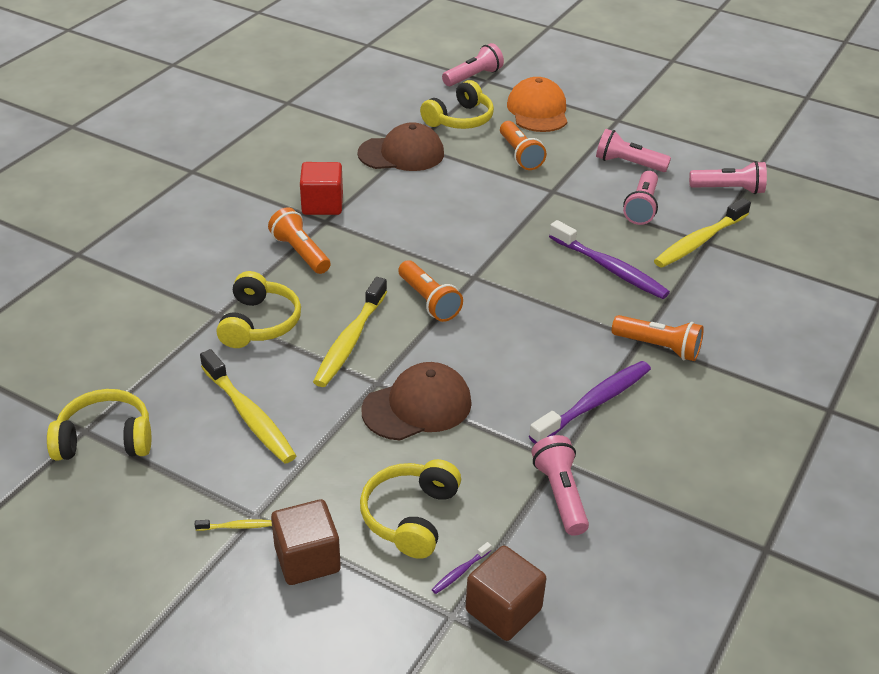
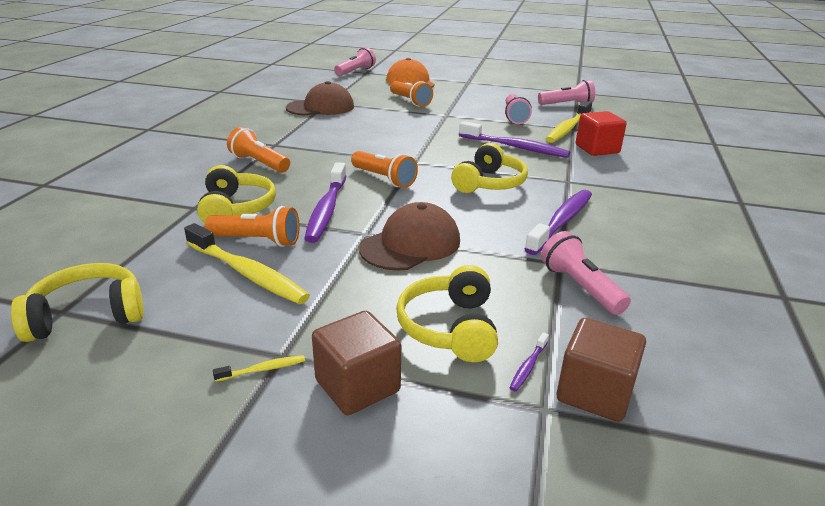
camera: 15 degrees left, 10 degrees down
red cube [300,162,343,215] -> red cube moved to [576,111,627,156]
yellow toothbrush [313,277,387,387] -> purple toothbrush [304,162,346,243]
yellow headphones [420,80,494,129] -> yellow headphones moved to [451,143,528,193]
pink flashlight [596,129,671,172] -> none
orange flashlight [612,315,704,361] -> orange flashlight moved to [205,206,300,247]

